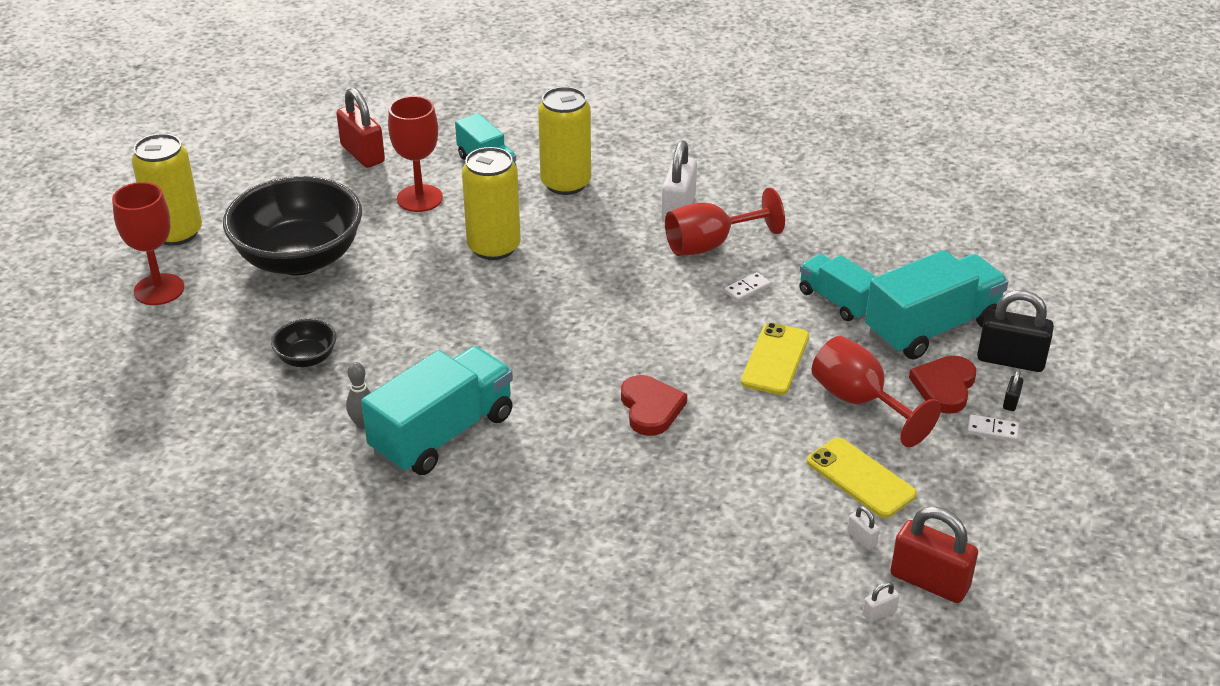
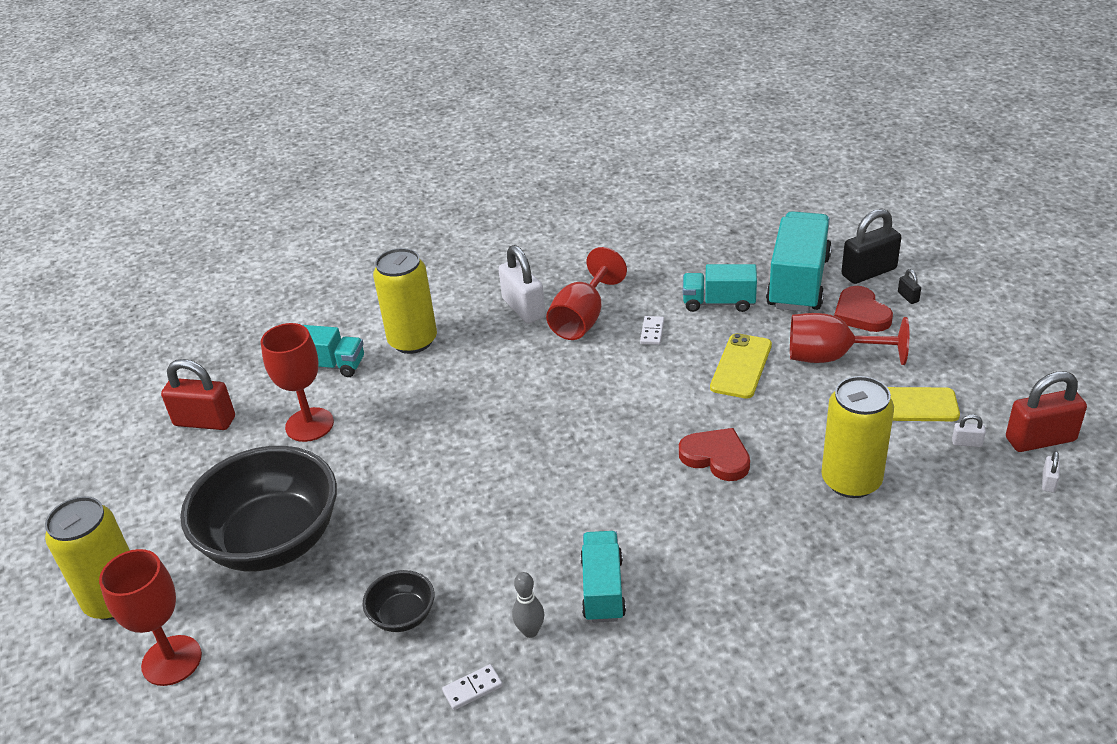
camera: 40 degrees left, 0 degrees up
turquoise truck [361,346,513,475] -> turquoise truck [580,531,626,623], size x0.60
yellow can [462,147,521,260] -> yellow can moved to [821,376,894,498]
yellow phone [741,323,809,395] -> yellow phone turned 45 degrees clockwise [710,333,772,399]
white domino [967,414,1019,442] -> white domino moved to [442,664,503,710]

